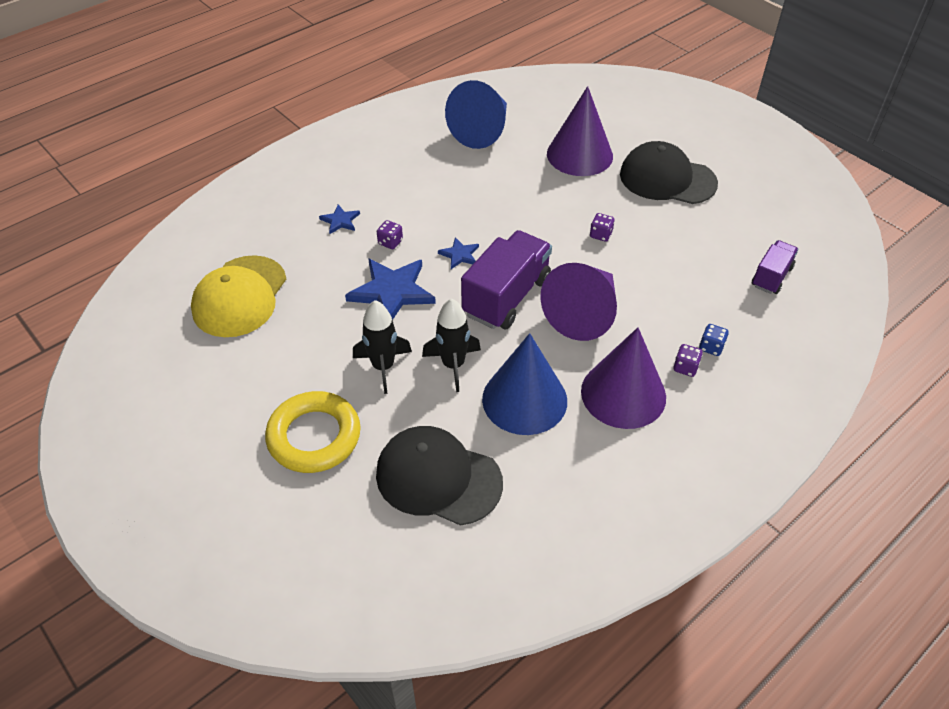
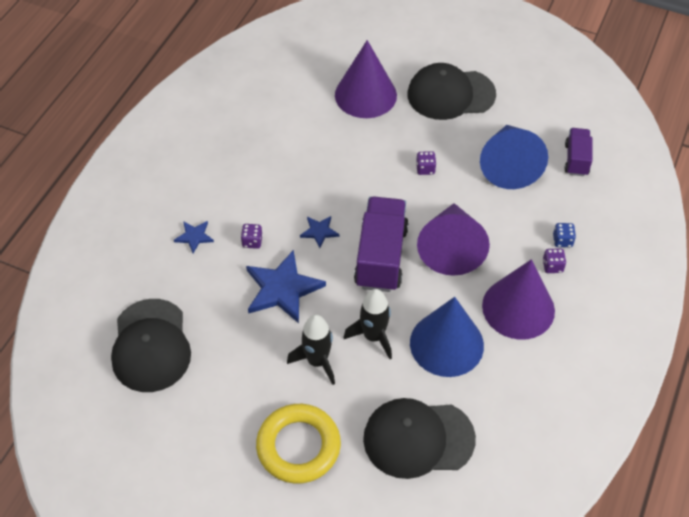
camera: 25 degrees left, 5 degrees up
yellow cap [191,255,286,337] -> black cap [111,299,191,392]
blue cone [445,80,507,149] -> blue cone moved to [480,125,548,189]

